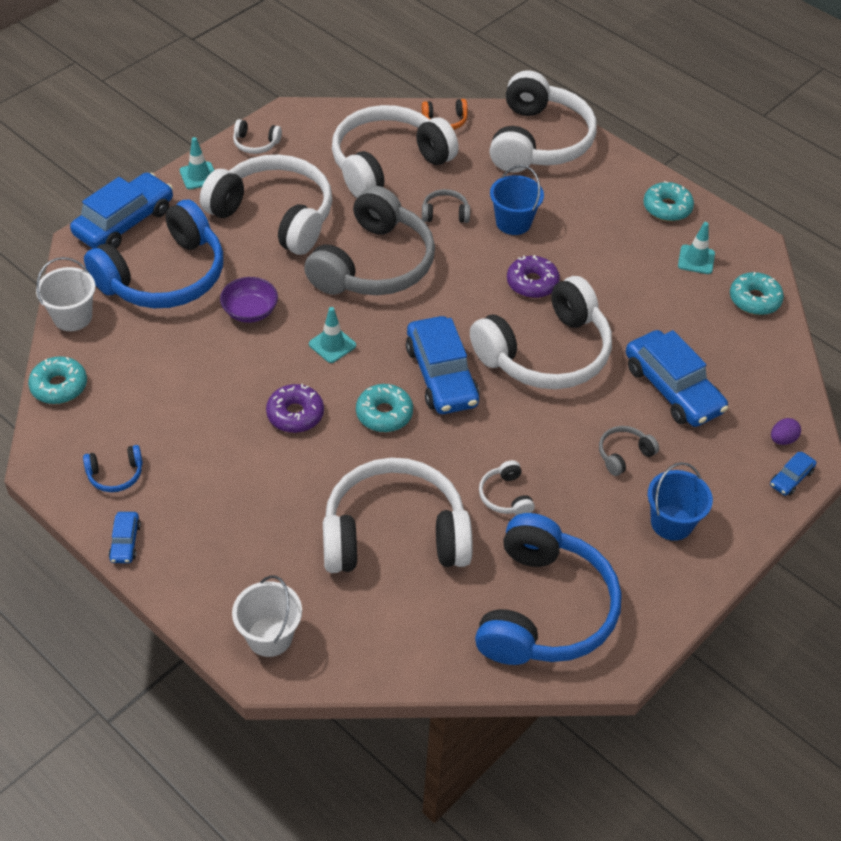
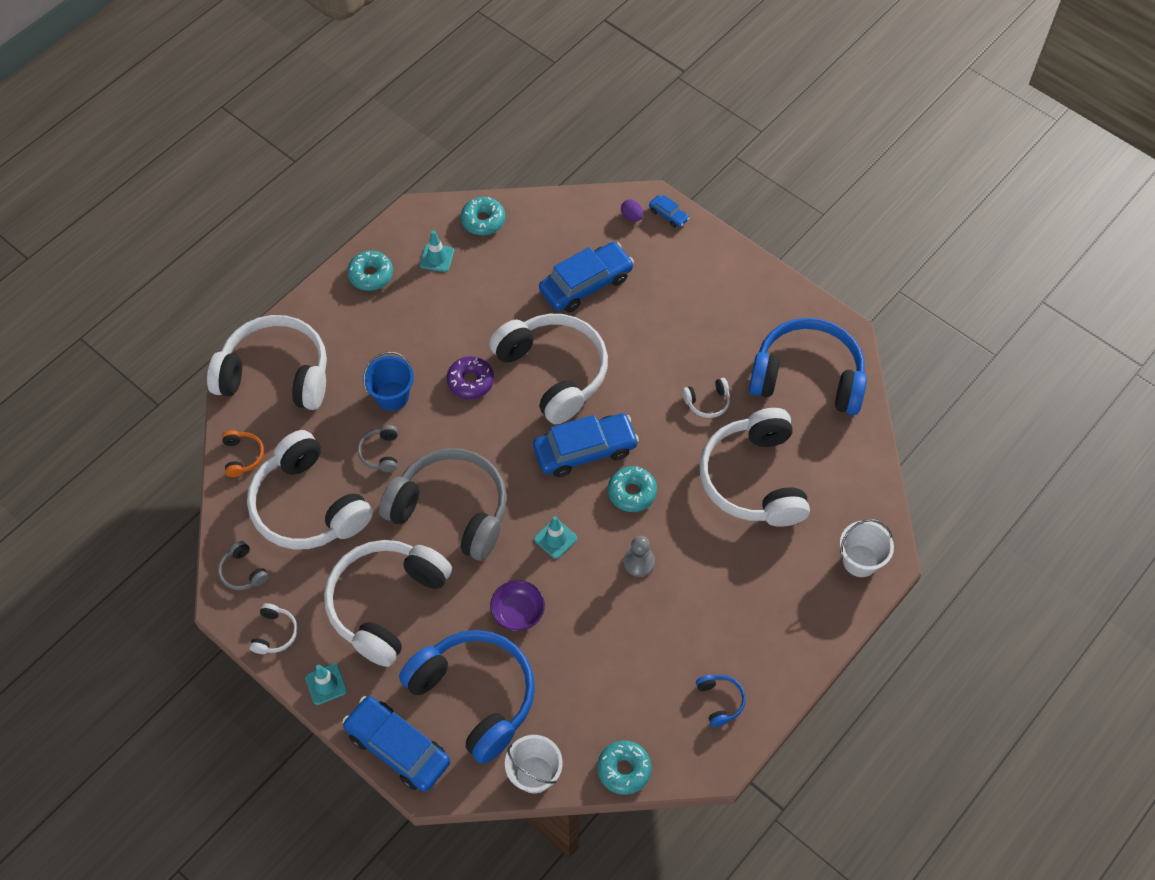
camera: 90 degrees left, 10 degrees up
blue car [109,512,141,563] -> none
purple donut [266,384,324,433] -> grey pawn [623,536,655,577]
grey headphones [599,426,659,476] -> grey headphones moved to [218,541,269,590]
blue bucket [648,462,713,541] -> none

